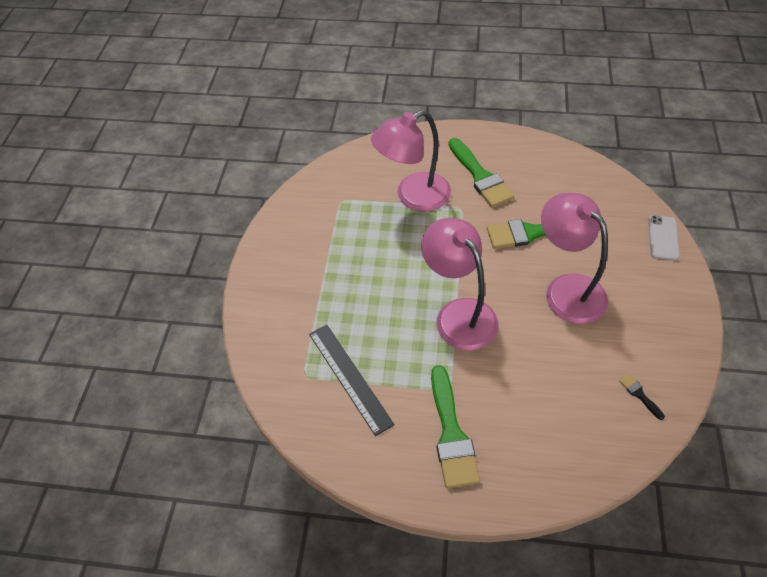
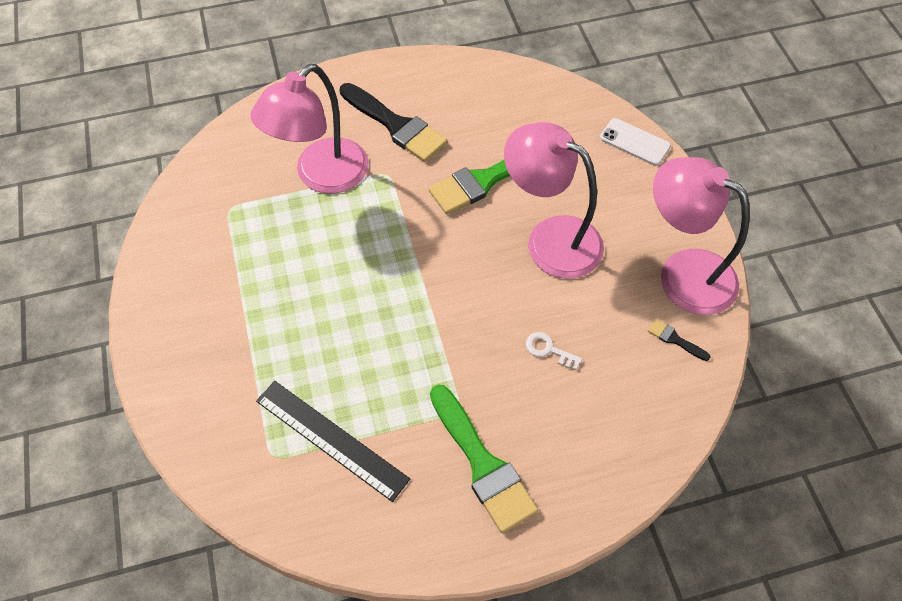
camera: 25 degrees left, 5 degrees up
pink lamp [421,218,499,351] -> pink lamp moved to [653,157,750,315]
green brush [449,138,514,207] -> black brush [340,83,447,162]
white phone [648,215,680,260] -> white phone turned 45 degrees counterclockwise [600,118,671,166]
none -> white key [526,332,582,370]

